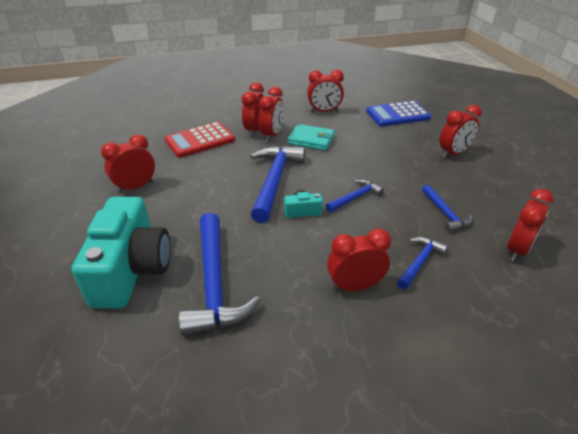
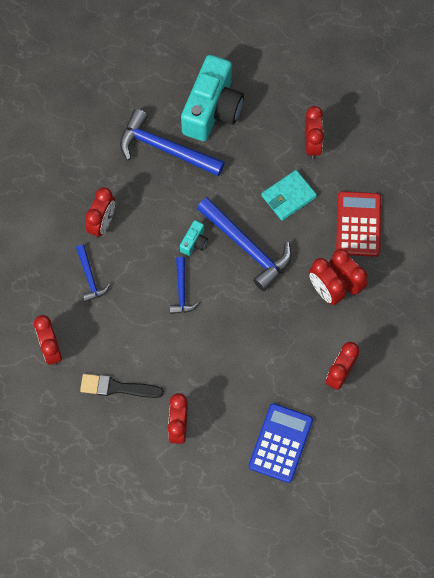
camera: 125 degrees right, 30 degrees up
turquoise camera [72,197,171,309] -> turquoise camera turned 105 degrees counterclockwise [181,55,244,141]
turquoise wallet [287,124,335,150] -> turquoise wallet moved to [261,170,317,221]
blue hammer [422,185,473,232] -> none
none -> black brush [80,374,164,398]

